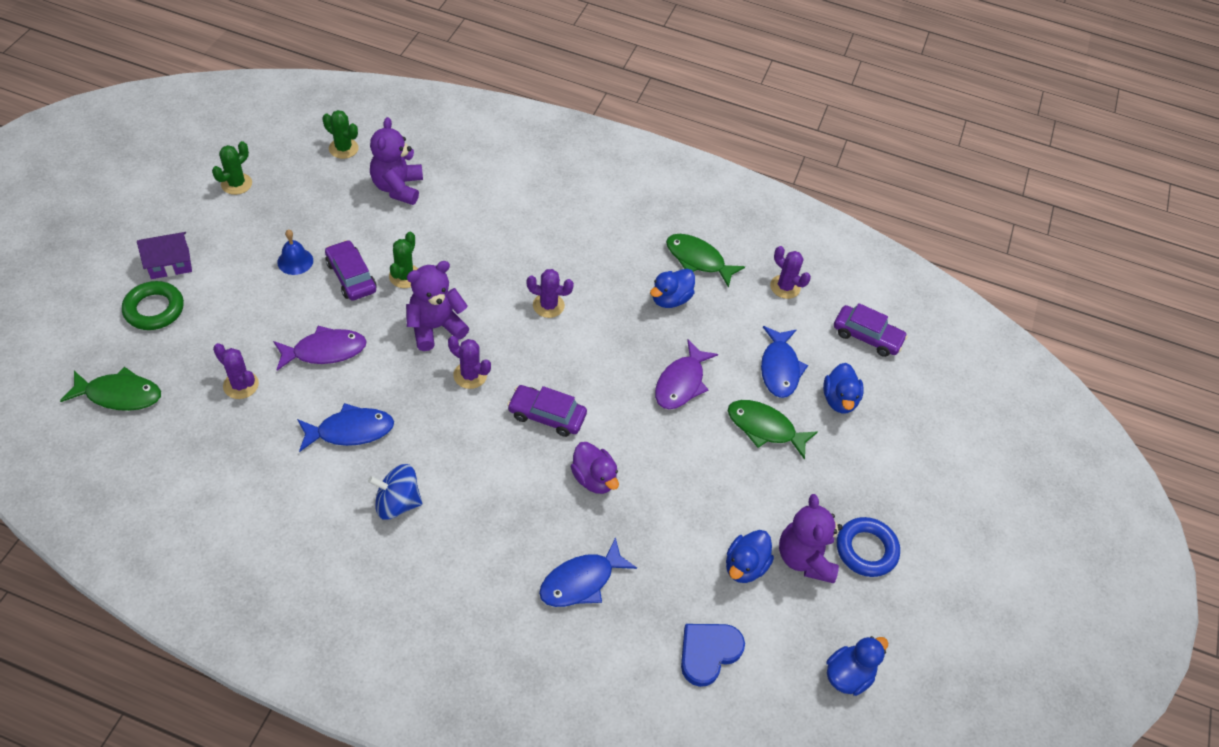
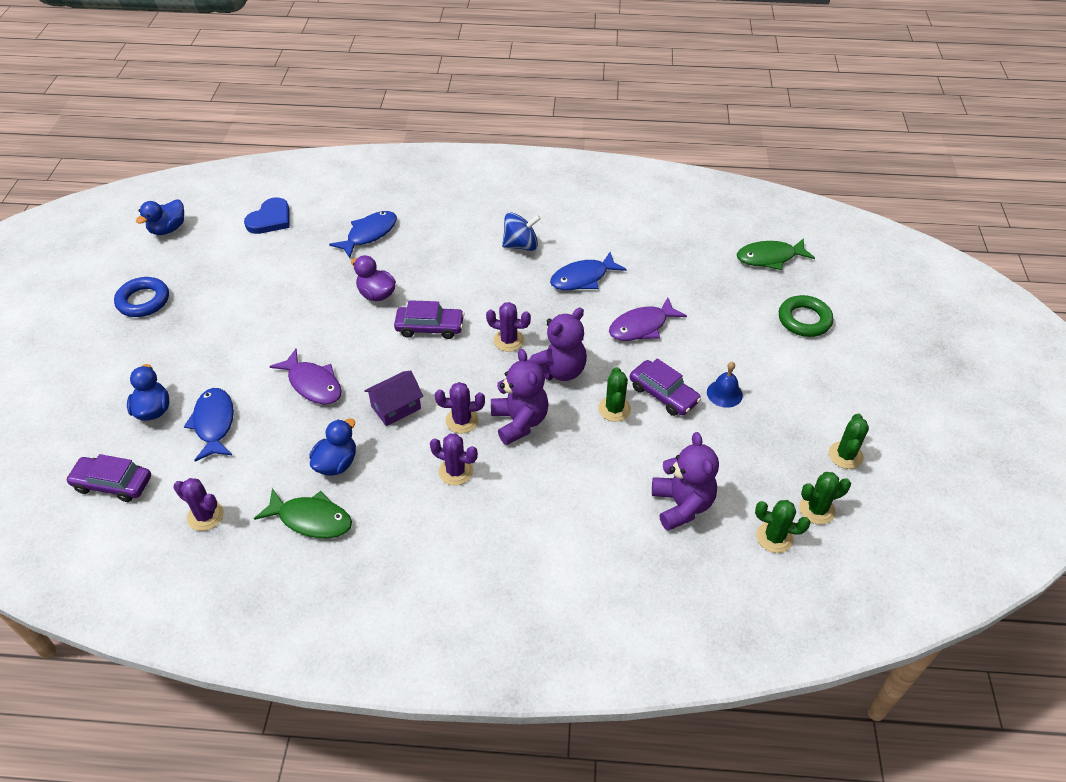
camera: 170 degrees right, 5 degrees down
purple house [137,232,192,279] -> purple house moved to [364,370,423,426]
purple cactus [213,343,259,399] -> purple cactus moved to [430,434,478,485]
purple fish [655,340,718,409] -> purple fish turned 120 degrees clockwise [269,349,342,405]
blue duck [726,530,774,583] -> none
green fish [728,400,818,460] -> none
purple teddy bear [779,494,843,583] -> purple teddy bear moved to [491,349,549,445]
none -> green cactus [799,472,851,525]

